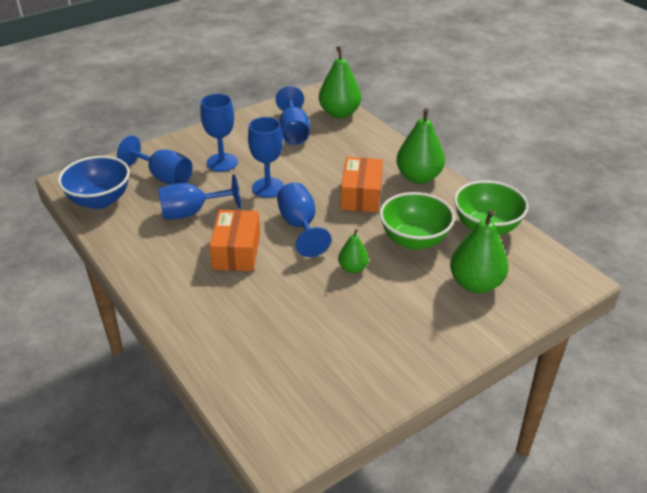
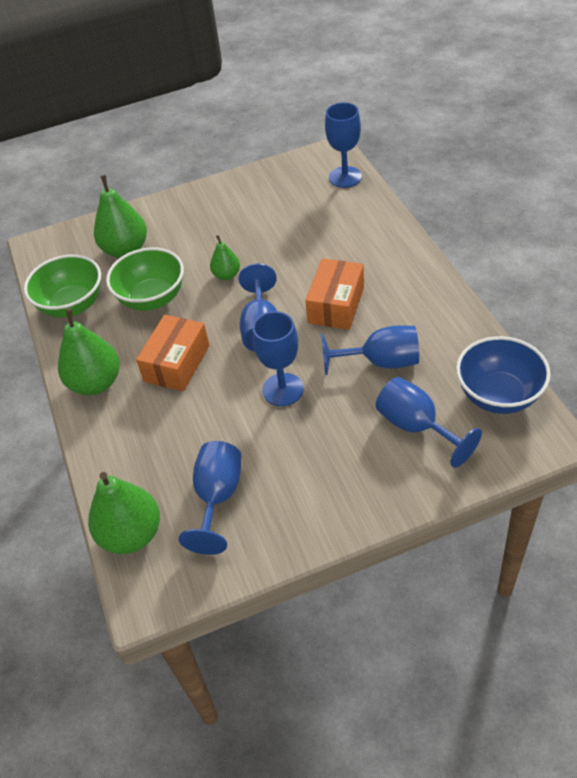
camera: 160 degrees left, 10 degrees up
blue goblet [200,94,238,172] -> blue goblet moved to [325,102,362,188]

